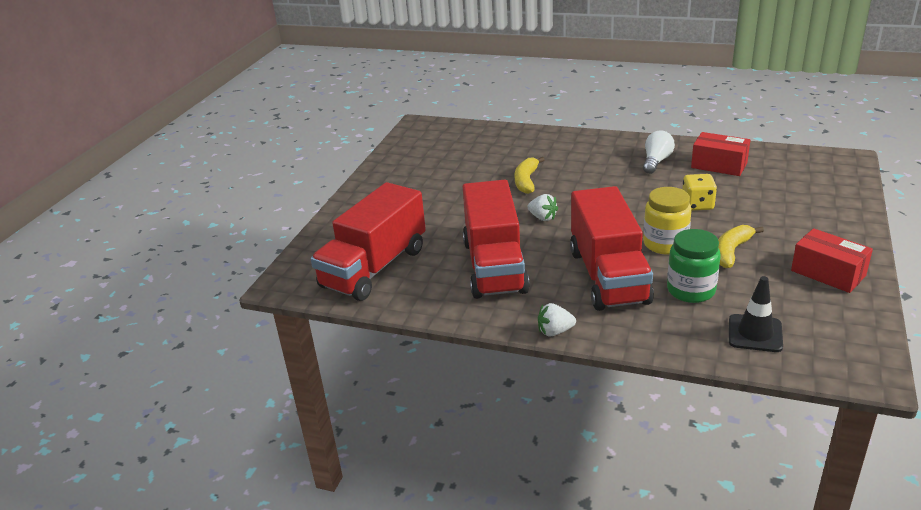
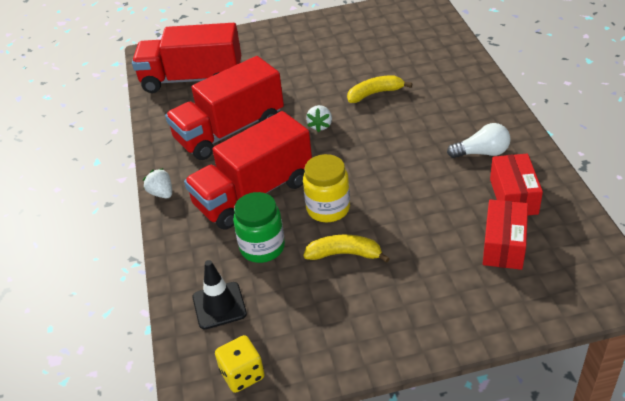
camera: 60 degrees right, 10 degrees up
yellow dice [682,174,717,211] -> yellow dice moved to [215,335,265,393]
red box [791,228,873,293] -> red box moved to [483,199,528,270]

